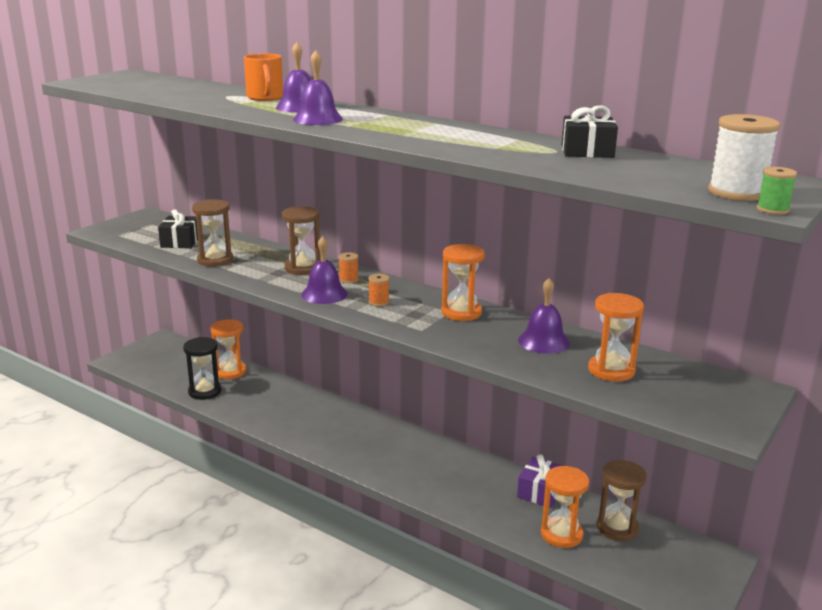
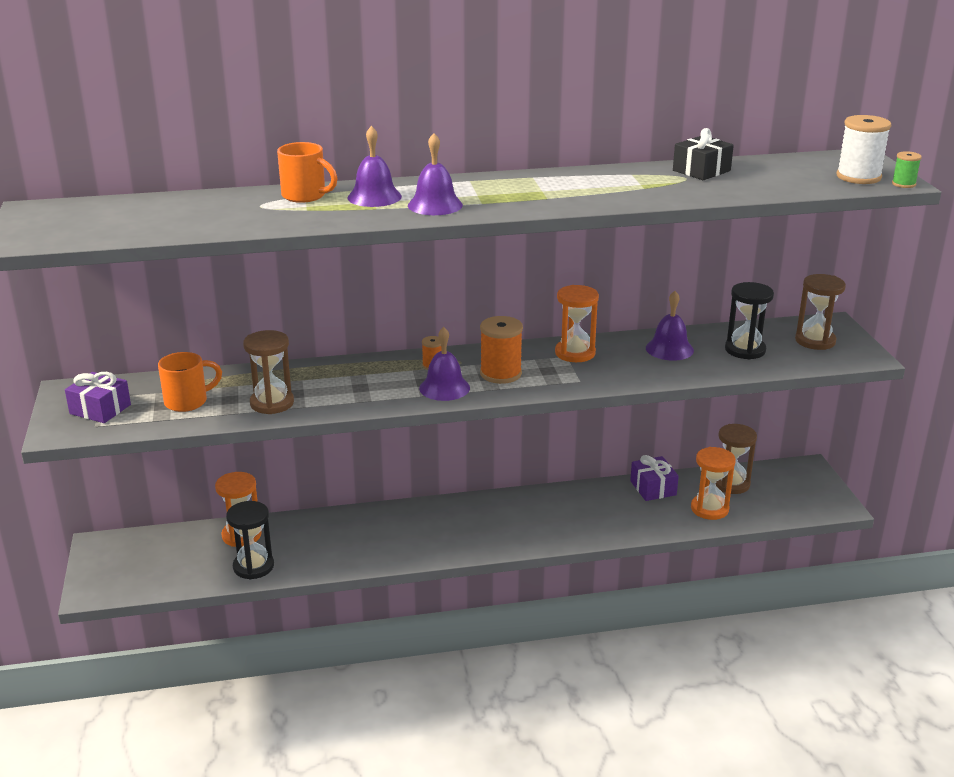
camera: 45 degrees left, 5 degrees up
black gift [158,209,198,248] -> orange mug [158,352,222,412]
brown hourglass [282,206,320,275] -> brown hourglass moved to [795,274,846,350]
orange spool [368,274,389,306] -> orange spool [480,316,523,384], size x1.91
orange hourglass [588,293,644,382] -> black hourglass [725,282,774,360]
none -> purple gift [65,372,131,423]

